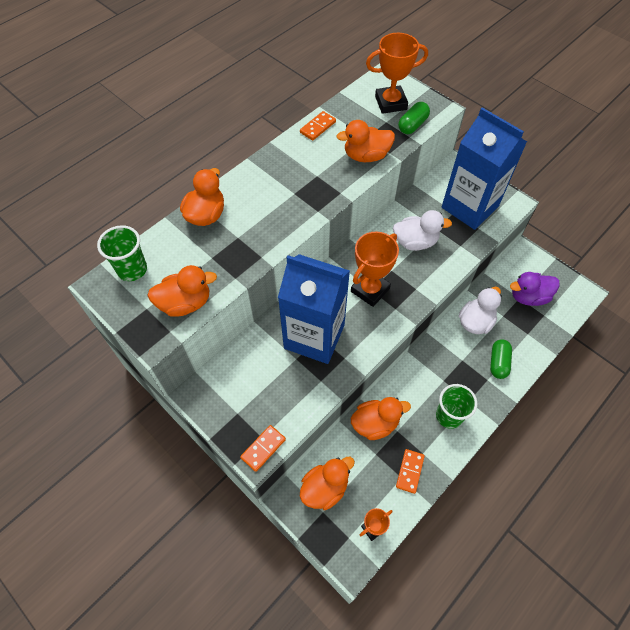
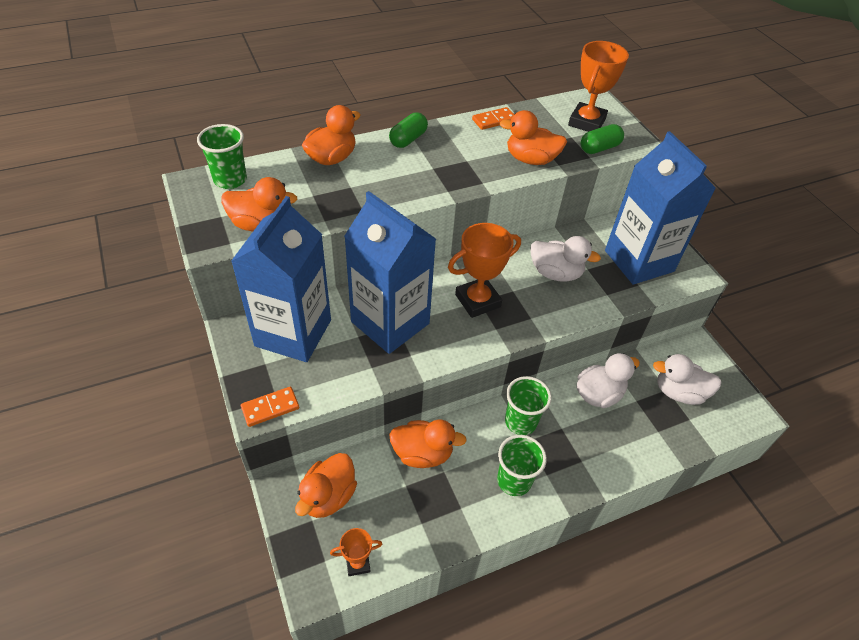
camera: 20 degrees right, 10 degrees down
orange duck [300,457,355,510] -> orange duck turned 135 degrees clockwise [295,453,357,518]
orange trophy [366,33,428,114] -> orange trophy turned 75 degrees counterclockwise [568,41,629,132]
orange domino [396,449,425,494] -> none
green capsule [490,339,512,379] -> green capsule moved to [389,112,428,148]
purple duck [510,272,560,306] -> white duck [653,354,722,405]
none -> blue carton [231,196,331,362]
none -> green cup [505,376,552,435]

